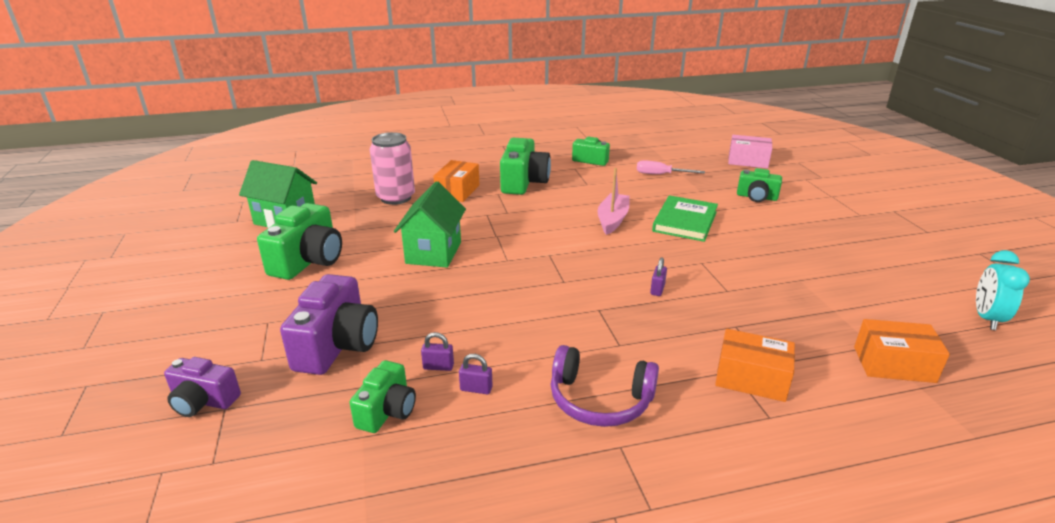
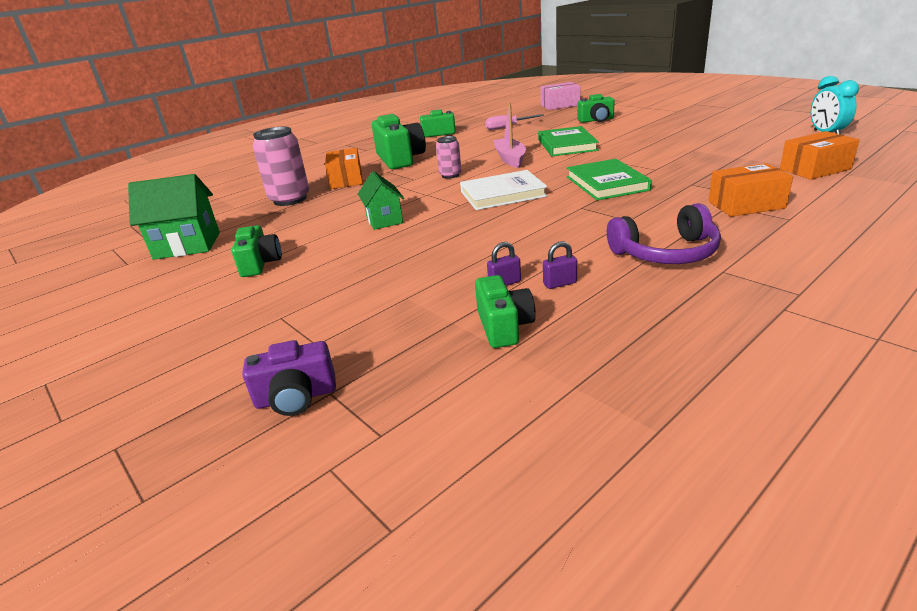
camera: 25 degrees left, 0 degrees up
green camera [257,203,342,280] -> green camera [231,225,282,277], size x0.60
purple camera [280,274,378,375] -> none
green house [394,182,466,268] -> green house [358,171,404,230], size x0.66
purple padlock [650,257,667,296] -> green book [567,159,652,200]
none -> pink can [436,136,462,179]
none -> white book [460,170,547,210]

